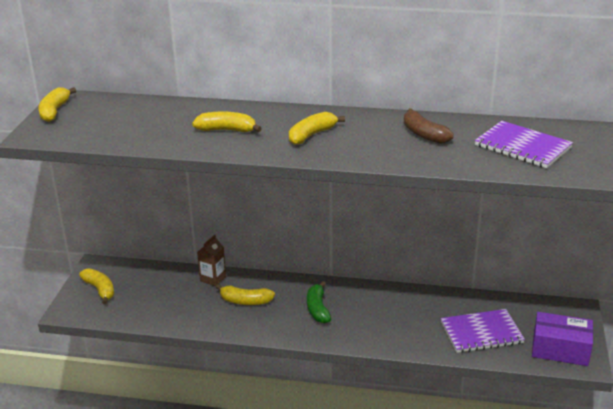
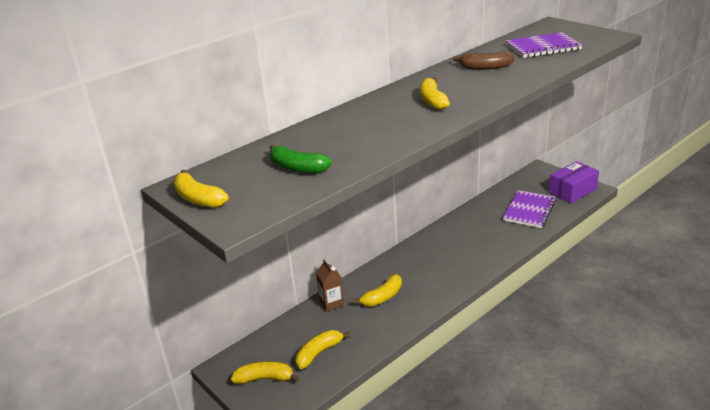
camera: 50 degrees left, 0 degrees up
yellow banana [192,112,262,132] -> yellow banana moved to [296,330,350,369]
green banana [307,281,331,323] -> green banana moved to [269,144,332,173]

